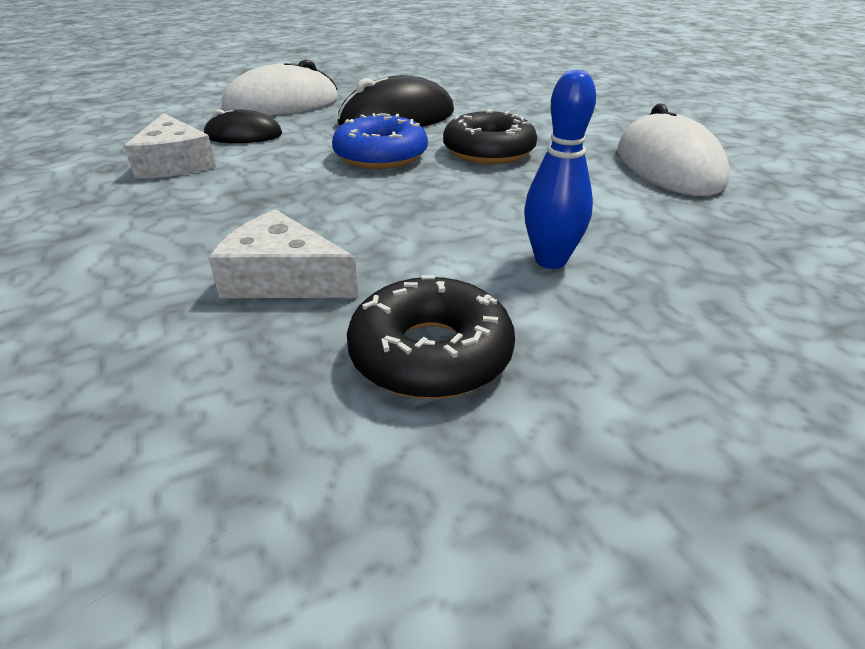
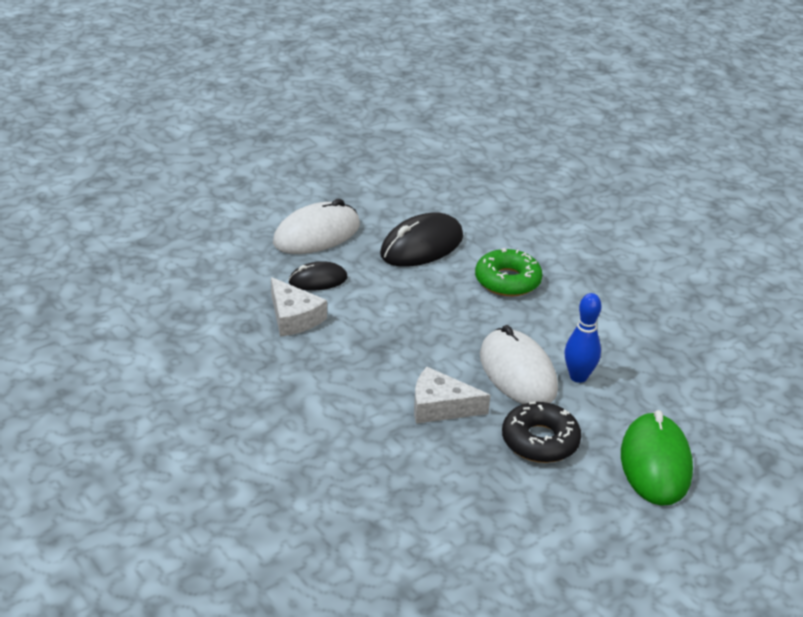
camera: 15 degrees left, 0 degrees up
blue donut [332,113,428,169] -> none
black donut [443,109,537,164] -> green donut [475,248,543,296]
white mouse [618,104,730,196] -> white mouse moved to [480,325,558,404]
none -> green mouse [621,410,693,506]

